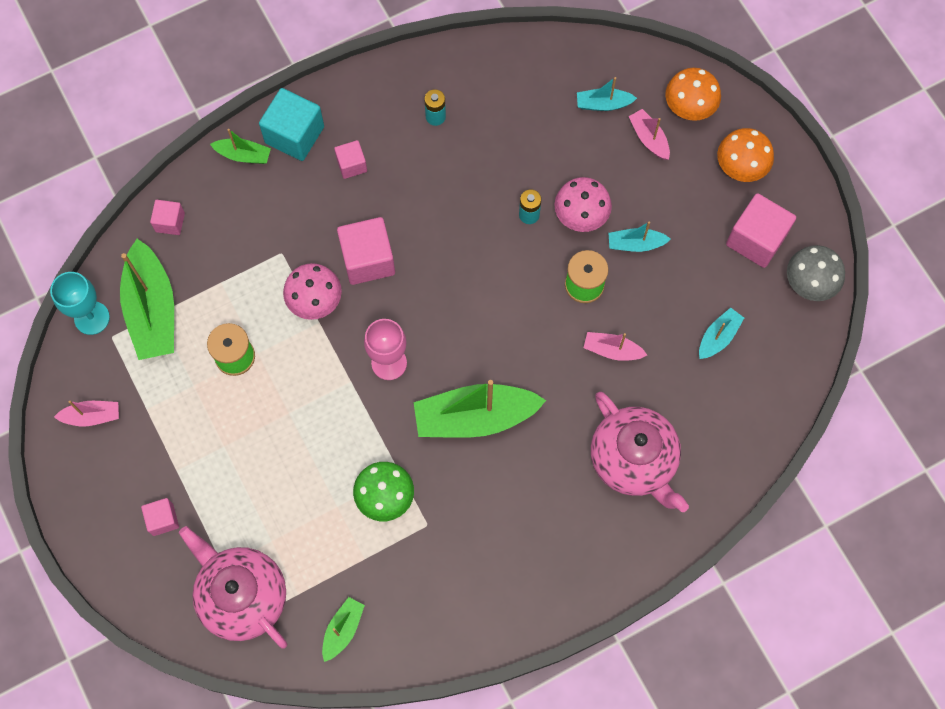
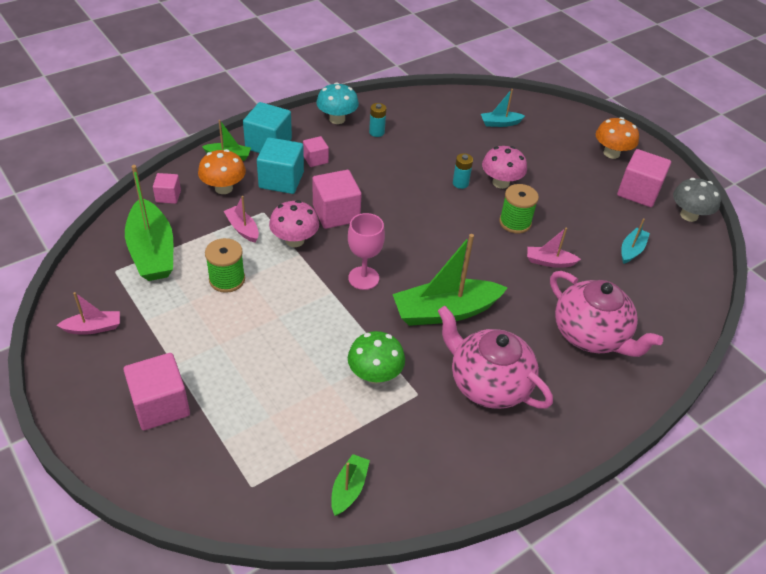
camera: 10 degrees left, 25 degrees down
turquoise goblet [50,272,110,335] -> none
pink cube [141,498,179,536] -> pink cube [123,353,190,430], size x1.80
pink teapot [179,526,287,649] -> pink teapot moved to [438,306,553,409]
turquoise boat [609,221,671,252] -> none
pink boat [629,109,670,160] -> pink boat moved to [224,196,259,243]
orange mushroom [665,68,721,121] -> orange mushroom moved to [198,149,246,194]
none -> turquoise cube [257,137,304,194]
none -> turquoise mushroom [316,82,359,124]

